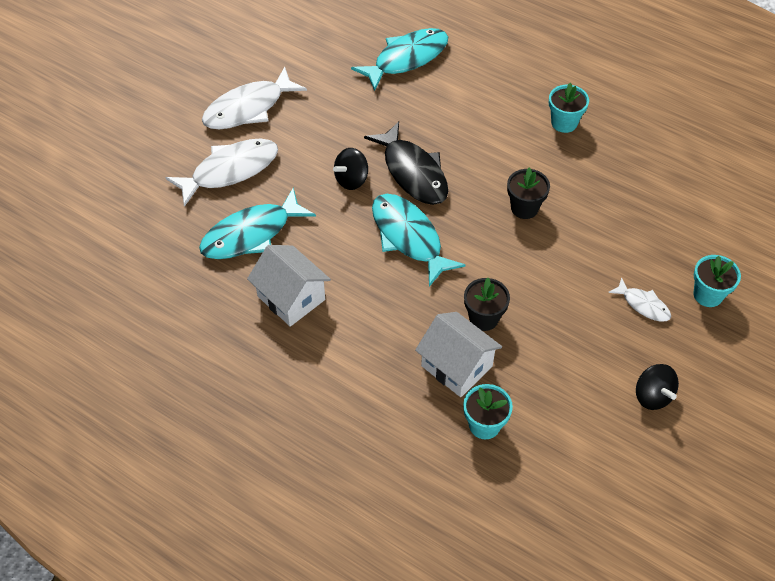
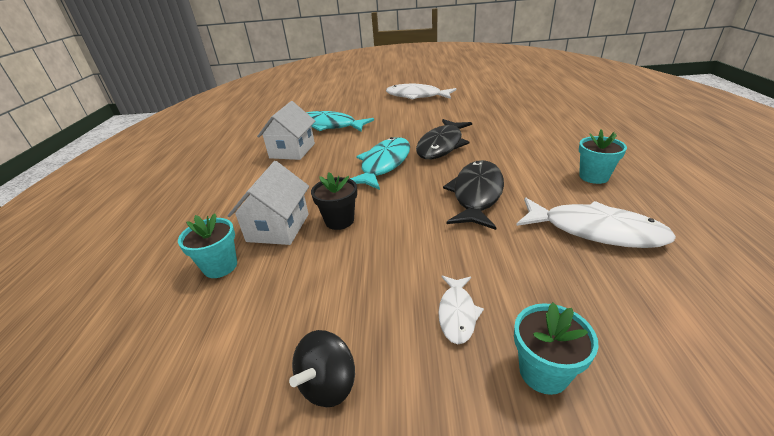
camera: 60 degrees right, 20 degrees down
white fish [165,139,278,207] -> white fish moved to [516,198,676,248]
black spinning top [333,148,368,190] -> none
turquoise fish [351,28,448,91] -> none
black flower pot [507,167,550,219] -> black fish [443,160,504,230]

